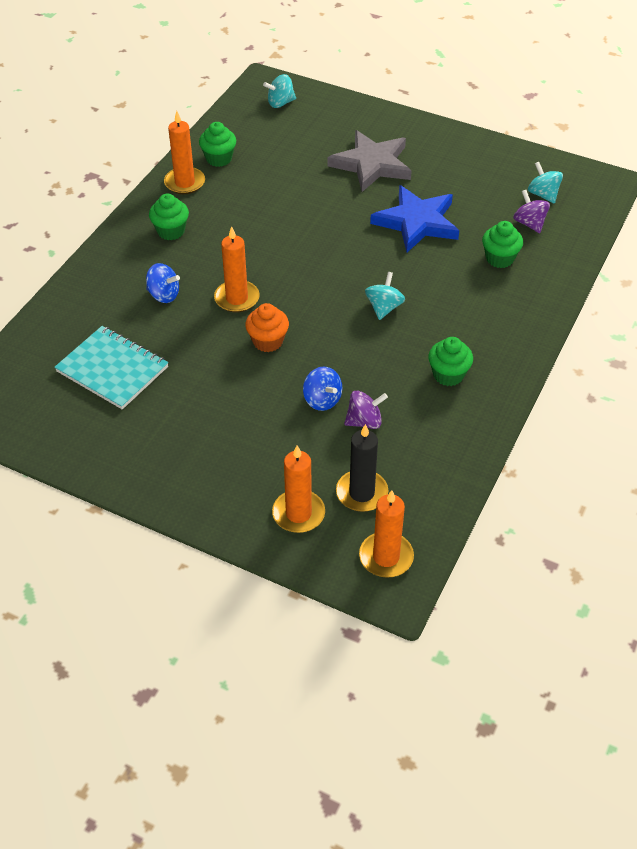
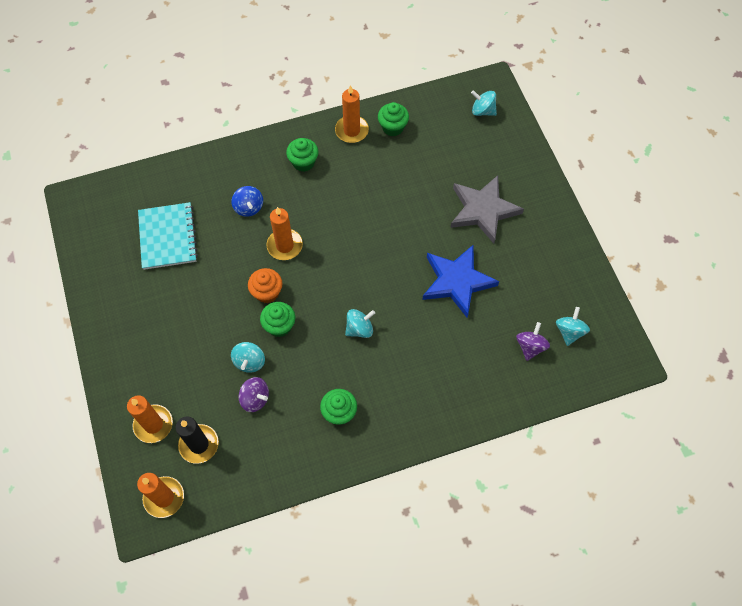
camera: 45 degrees right, 15 degrees up
blue spinning top [303,366,342,411] -> turquoise spinning top [231,342,265,373]
green cupcake [482,221,523,268] -> green cupcake moved to [260,302,295,337]

